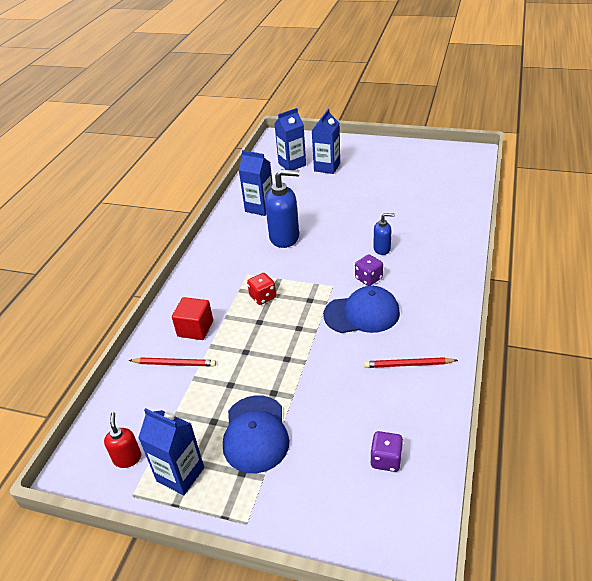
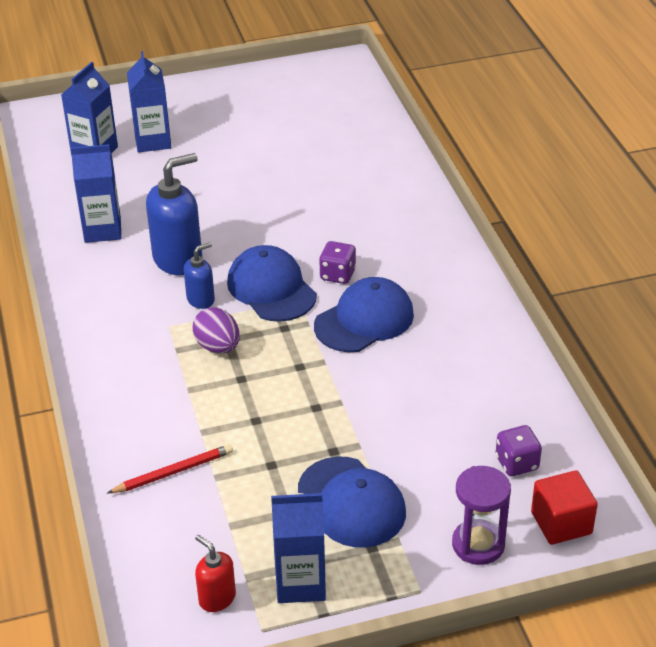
camera: 35 degrees left, 0 degrees up
red cube [172,297,213,340] -> red cube moved to [531,470,598,545]
red dice [247,273,276,305] -> purple egg [193,307,240,354]
red pencil [364,357,458,368] -> none
blue soap dispenser [373,213,395,255] -> blue soap dispenser moved to [184,242,215,309]
none -> blue cap [227,245,317,322]
none -> purple hourglass [452,466,511,565]

